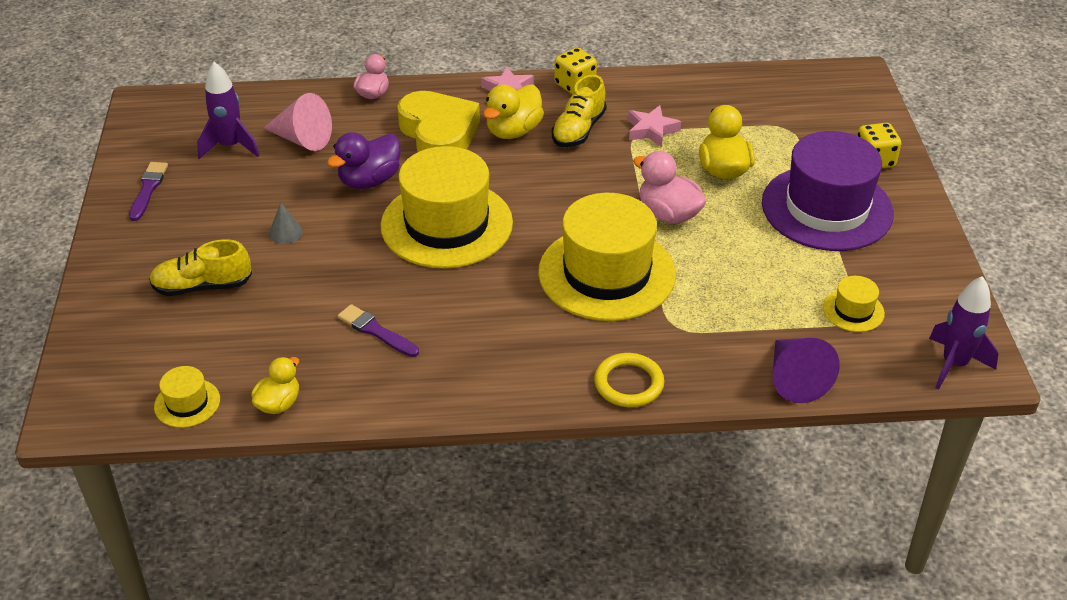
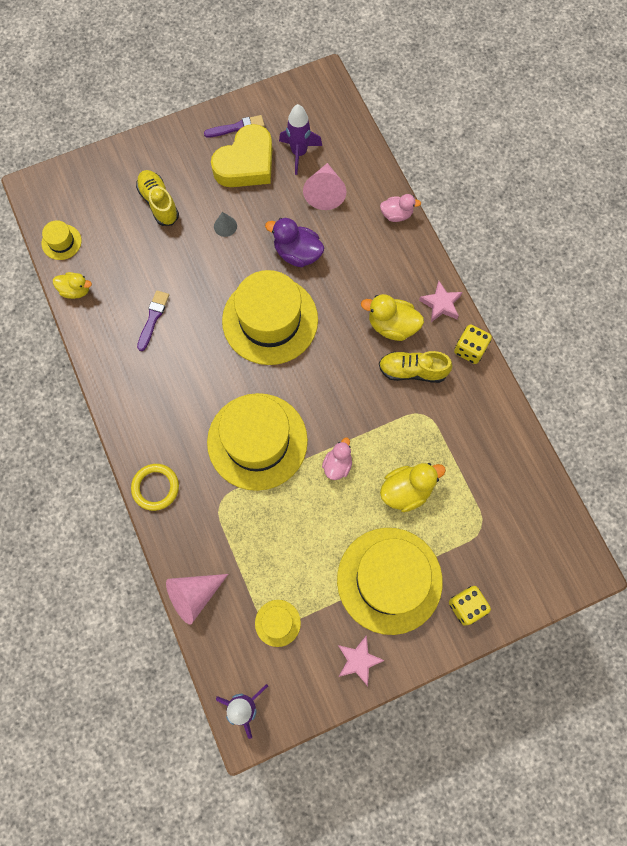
camera: 70 degrees right, 30 degrees up
yellow heart [397,91,480,152] -> yellow heart moved to [211,124,272,187]
pink star [628,105,681,147] -> pink star moved to [338,635,385,686]
pink duck [633,151,706,224] -> pink duck [322,437,352,480], size x0.66
purple hat [762,131,894,251] -> yellow hat [337,528,443,635]
purple cone [773,338,840,403] -> pink cone [166,574,228,625]

